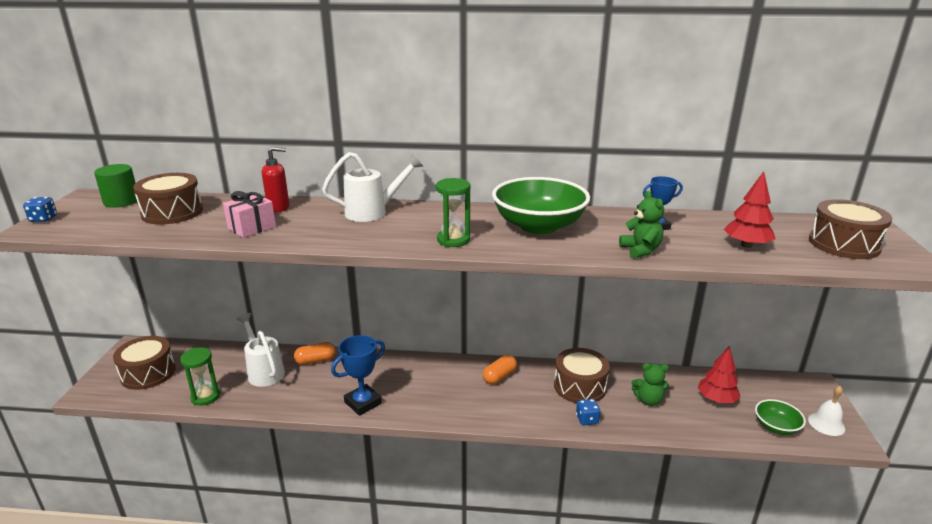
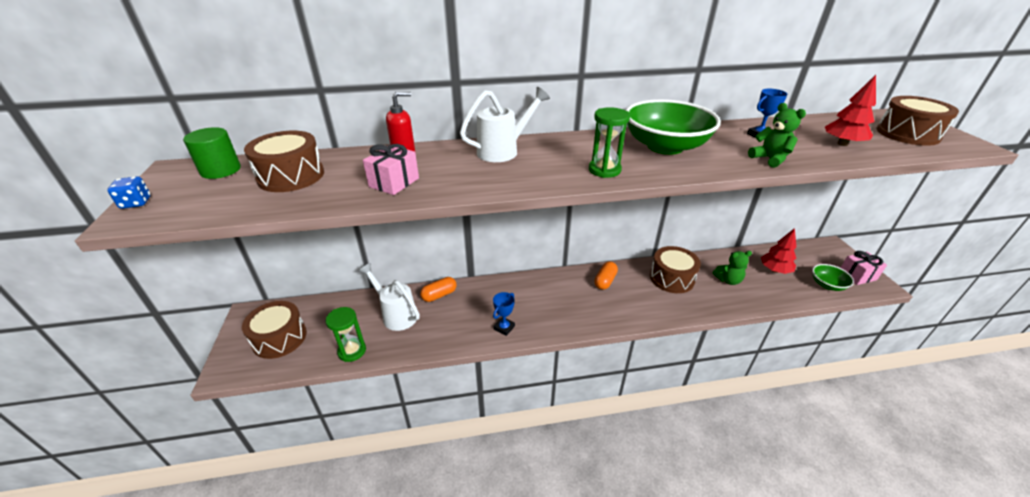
camera: 15 degrees left, 10 degrees up
blue trophy [331,335,385,416] -> blue trophy [493,292,515,336], size x0.62
blue dice [576,399,600,425] -> none
white bell [808,386,845,436] -> pink gift [841,251,887,285]

